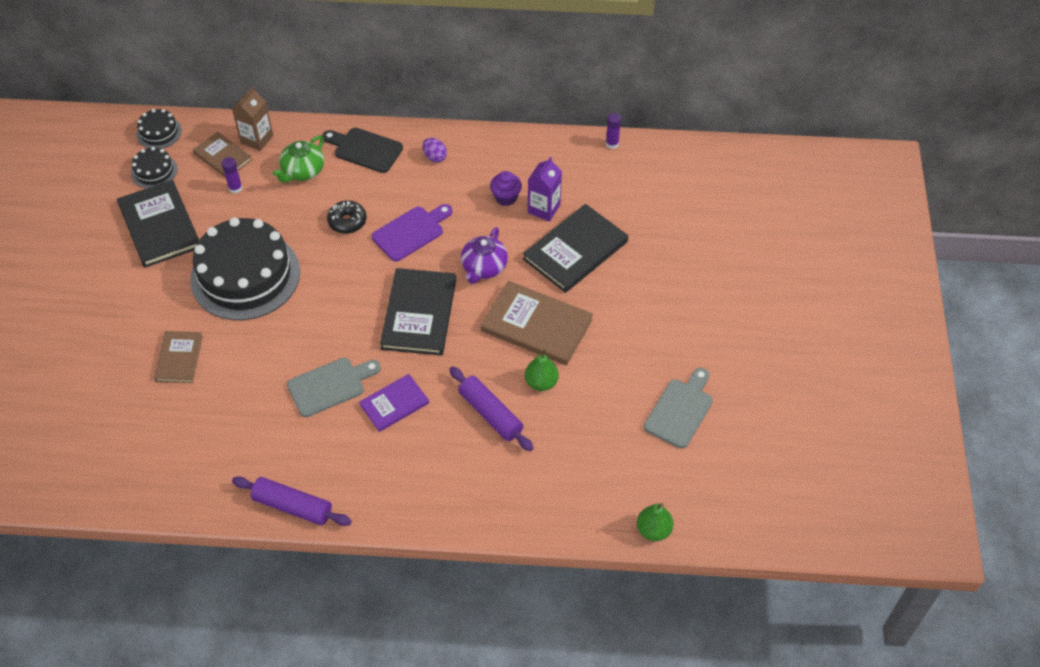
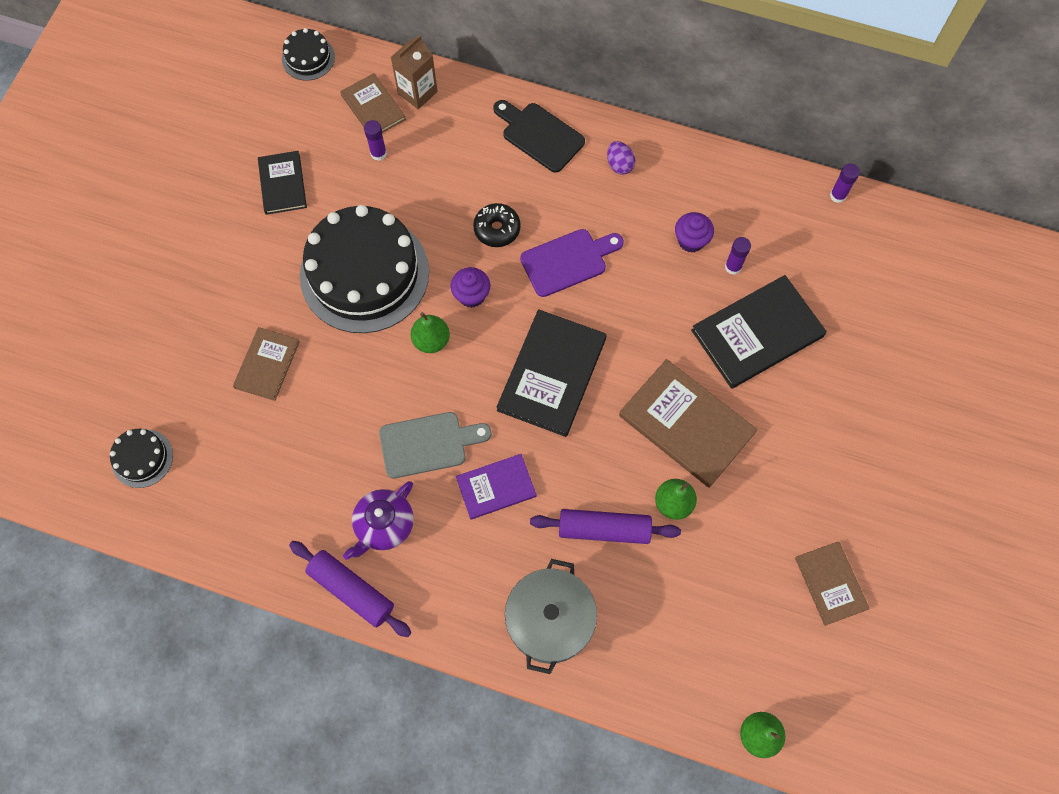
camera: 15 degrees right, 15 degrees up
black book [117,180,199,268] -> black book [258,151,307,215], size x0.59
black cake [131,147,177,189] -> black cake moved to [110,429,173,488]
green teapot [273,135,324,183] -> none
purple rolling pin [449,366,533,451] -> purple rolling pin turned 60 degrees counterclockwise [530,509,681,544]
purple teapot [461,227,508,284] -> purple teapot moved to [343,481,414,560]
purple carton [528,157,562,222] -> purple glue stick [725,237,751,275]
grey cutting board [644,368,713,448] -> brown book [795,541,869,626]
none -> green pear [411,312,450,353]
none -> purple cupcake [451,267,490,308]
none -> grey pot [505,559,597,674]

